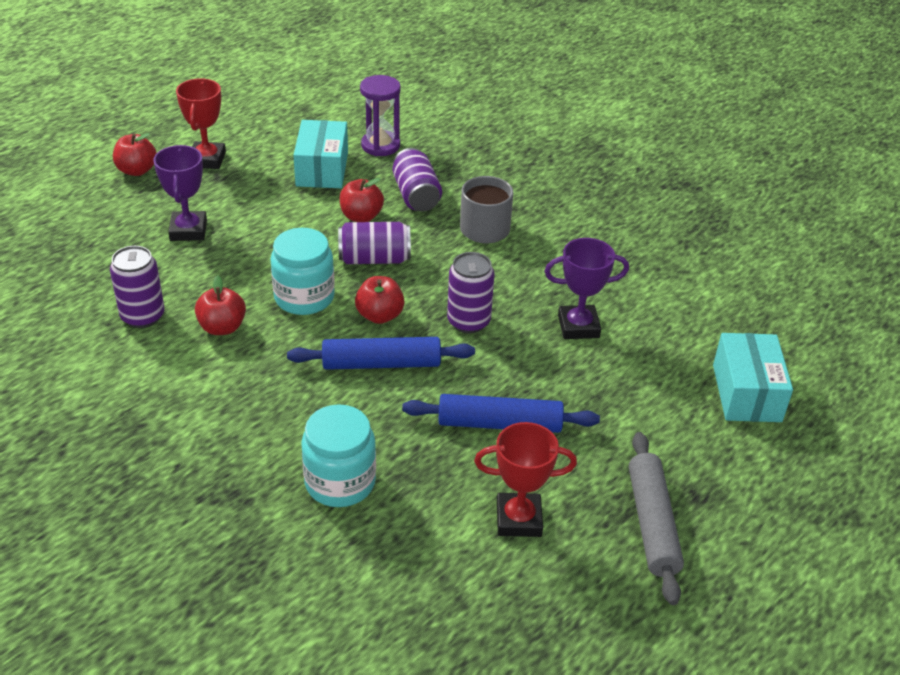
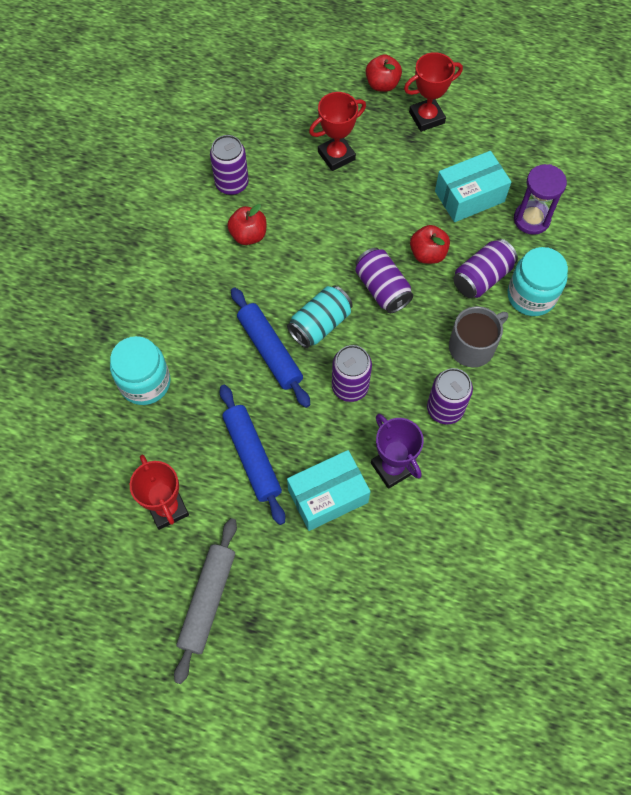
camera: 65 degrees right, 25 degrees up
purple trophy [154,145,207,241] -> red trophy [309,92,366,171]
turquoise jar [270,228,335,315] -> turquoise jar moved to [507,247,568,316]
red apple [355,276,405,324] -> turquoise can [287,285,353,348]
grey rolling pin [629,432,684,605] -> grey rolling pin turned 45 degrees counterclockwise [174,518,237,684]
turquoise box [713,333,793,422] -> turquoise box moved to [287,450,371,531]
none -> purple can [427,368,473,425]

